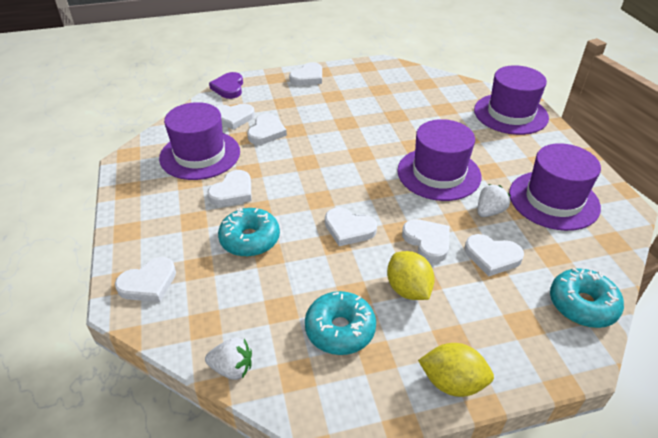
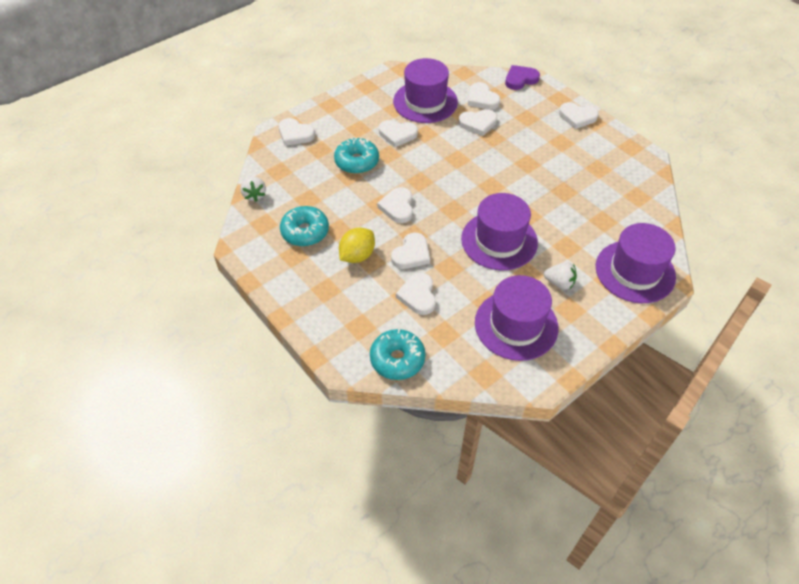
camera: 65 degrees right, 10 degrees up
yellow lemon [418,343,494,397] -> none
white strawberry [478,184,510,217] -> white strawberry moved to [544,262,577,290]

